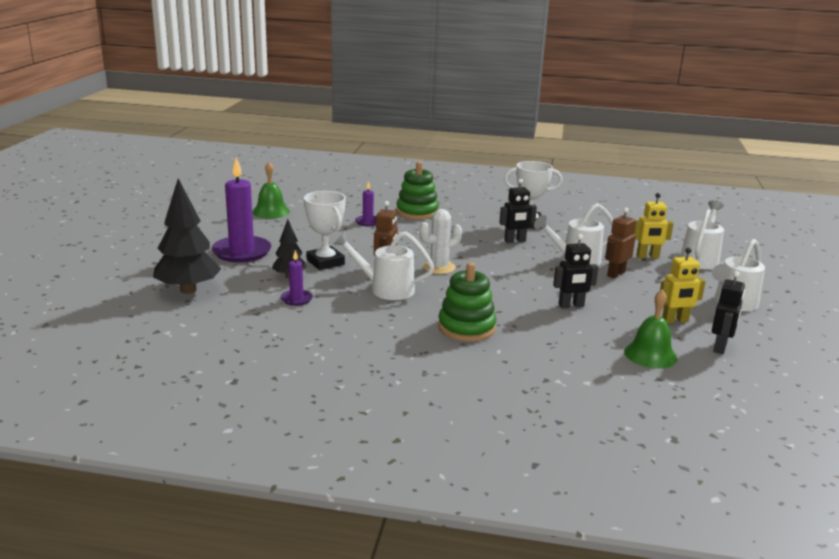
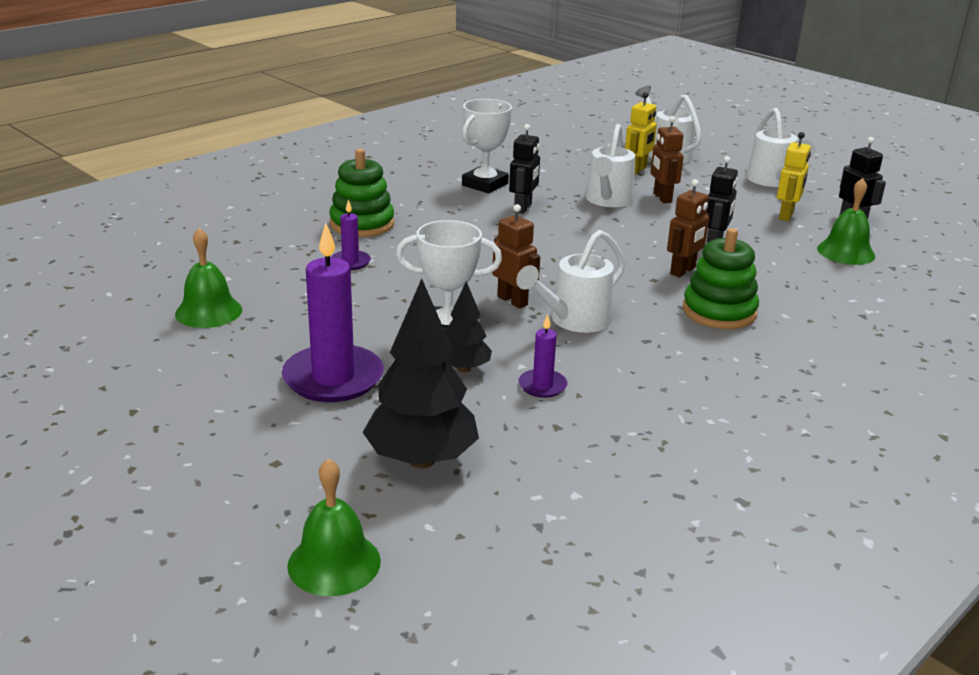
camera: 55 degrees left, 5 degrees up
white cactus [419,209,462,274] -> none
none -> green bell [287,458,381,596]
none -> brown robot [667,179,709,277]

